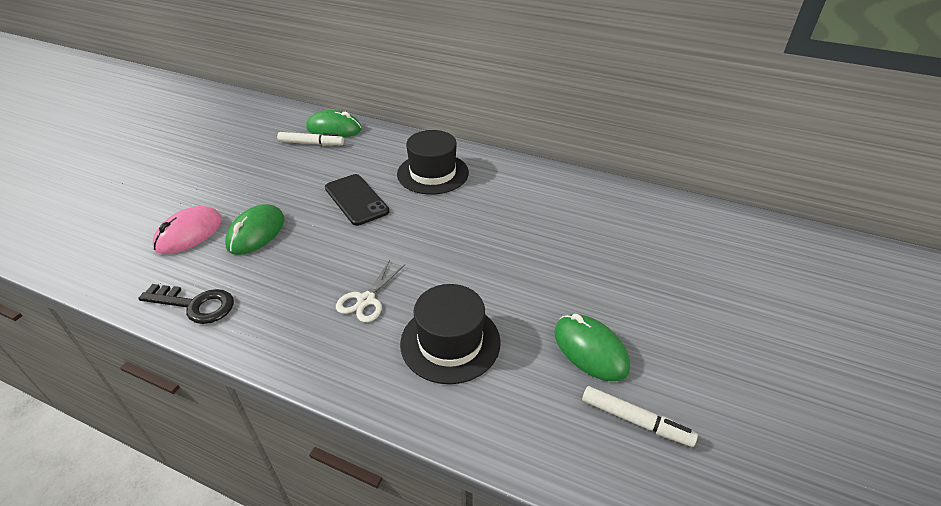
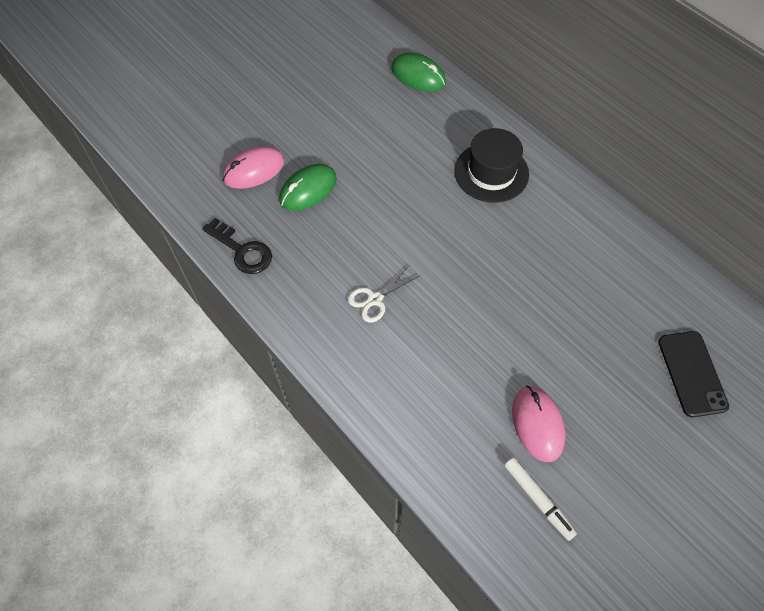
camera: 25 degrees right, 20 degrees up
white marker [277,132,344,145] -> none
black phone [325,174,389,226] -> black phone moved to [658,331,729,417]
black hat [400,284,501,384] -> none
green mouse [554,314,630,381] -> pink mouse [512,386,565,462]

